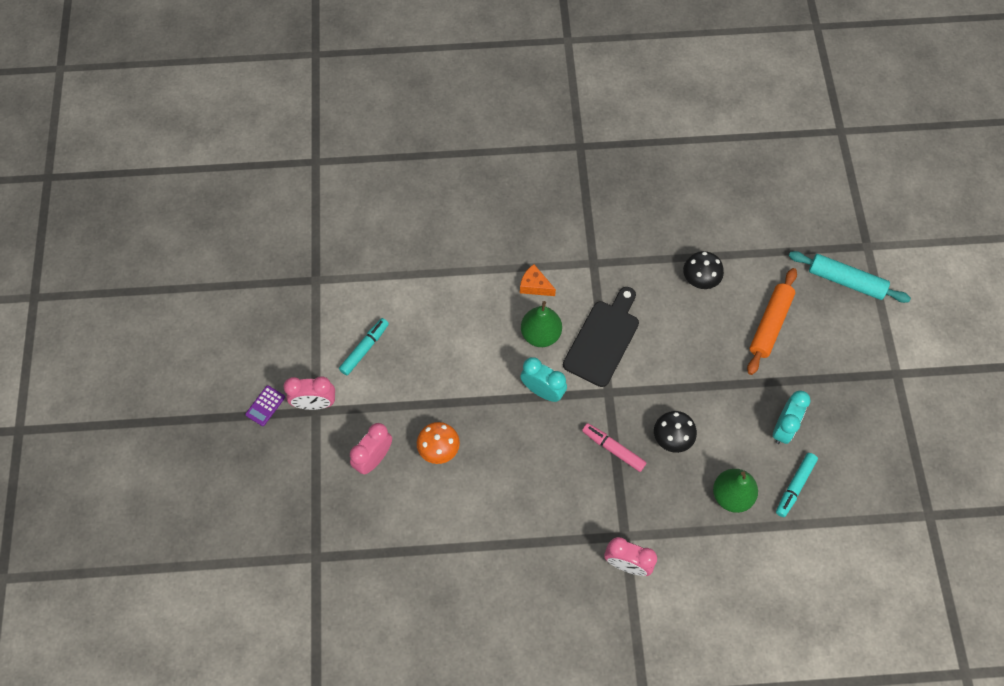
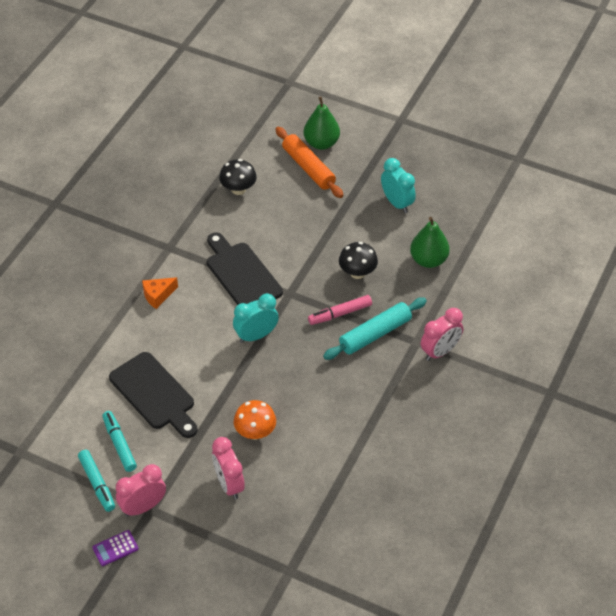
camera: 60 degrees left, 15 degrees down
purple calculator [245,385,285,426] -> purple calculator turned 90 degrees clockwise [92,530,139,566]
pink clock [283,376,335,410] -> pink clock turned 150 degrees counterclockwise [116,464,166,517]
green pear [521,301,562,347] -> green pear moved to [304,97,340,150]
turquoise marker [776,453,818,517] -> turquoise marker moved to [78,450,115,512]
turquoise rolling pin [789,251,911,303] -> turquoise rolling pin moved to [323,297,427,360]
none -> black cutting board [109,352,198,438]

